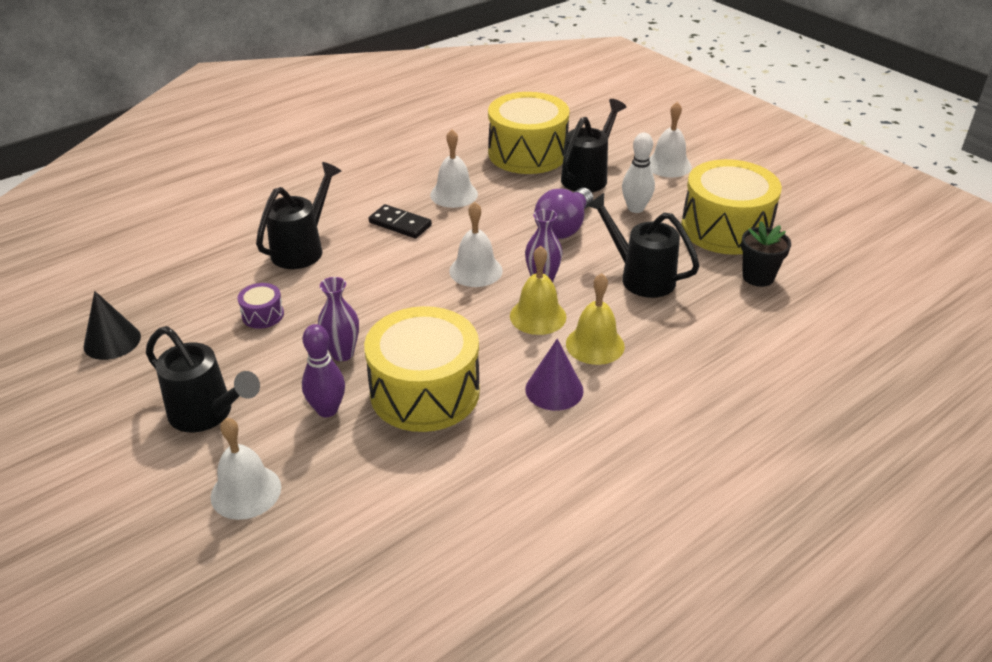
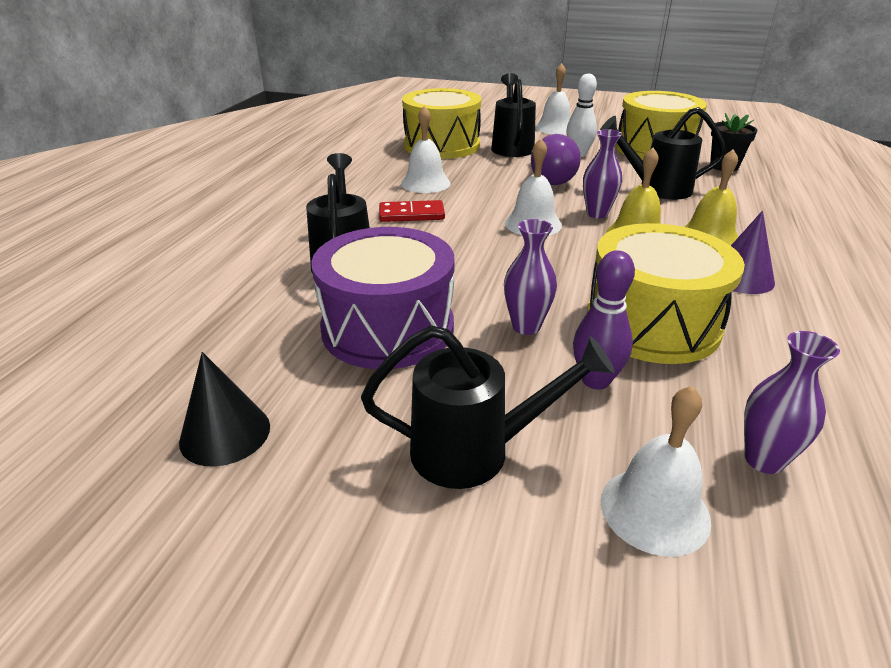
camera: 35 degrees left, 5 degrees down
purple drum [238,283,284,329] -> purple drum [311,227,454,369], size x2.40
black domino [369,204,432,239] -> red domino [379,200,445,222]
none -> purple vase [744,331,840,474]

